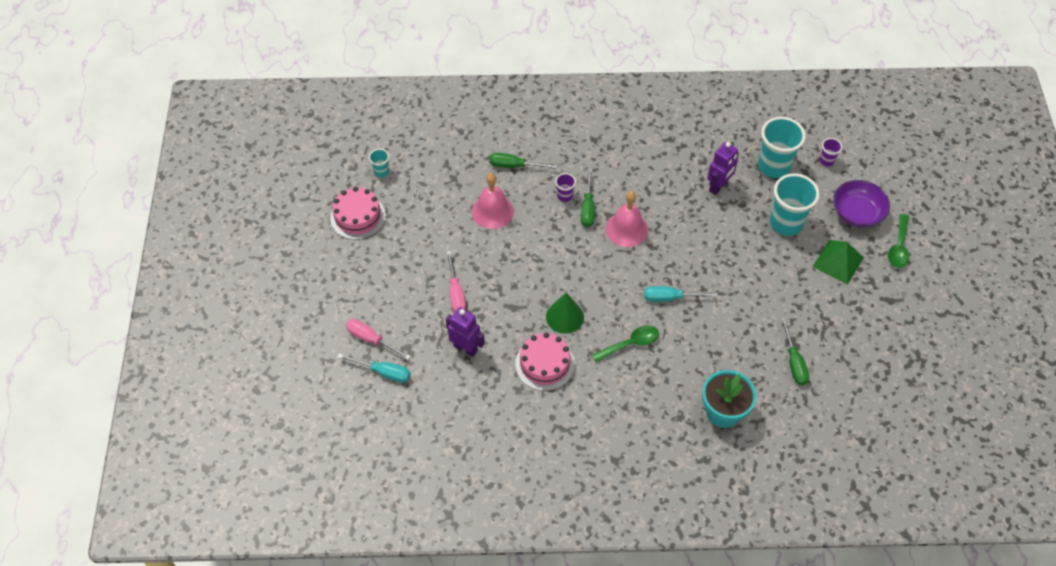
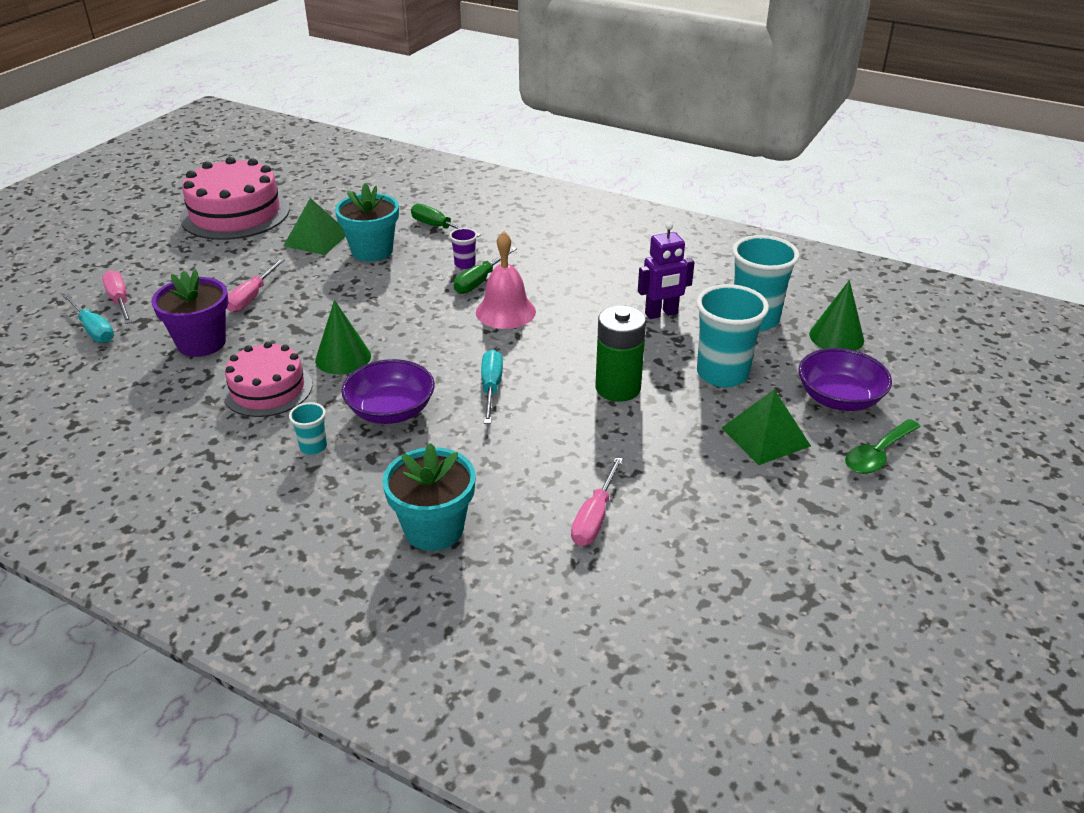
camera: 30 degrees right, 20 degrees down
pink cake [330,187,386,240] -> pink cake [180,157,290,240], size x1.57
turquoise cup [369,149,389,177] -> turquoise cup moved to [289,402,327,455]
purple robot [446,307,485,357] -> purple flower pot [151,269,229,357]
pink bell [472,173,514,229] -> turquoise flower pot [335,183,399,262]
green spoon [592,325,659,362] -> purple bowl [341,359,435,424]
turquoise screwdriver [644,286,718,302] -> turquoise screwdriver turned 60 degrees clockwise [481,350,503,424]
green screwdriver [781,317,809,385] -> pink screwdriver [571,456,624,546]
purple cup [819,138,842,166] -> green cone [809,280,864,351]
none -> green pyramid [283,198,346,255]
none -> green battery [596,305,646,402]

